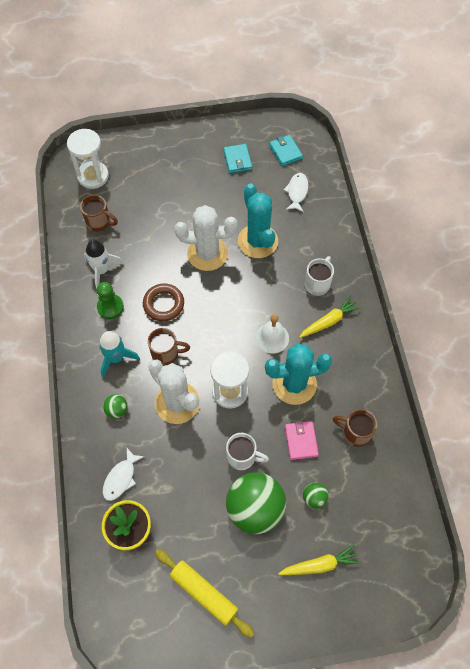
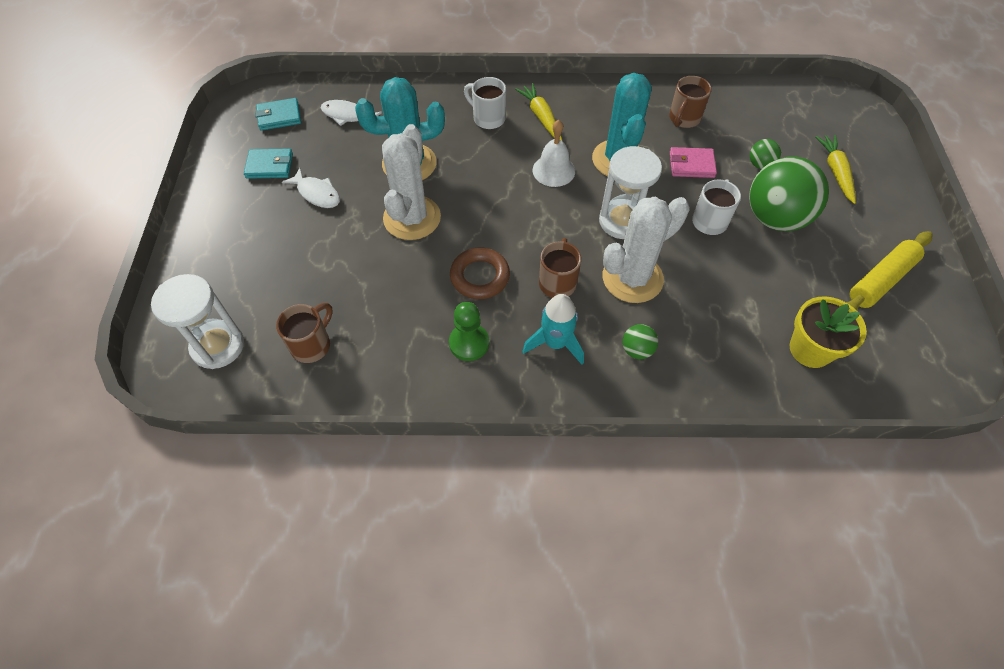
camera: 80 degrees left, 5 degrees down
white rocket [84,240,123,289] -> none
white fish [103,448,145,501] -> white fish moved to [282,168,340,208]

